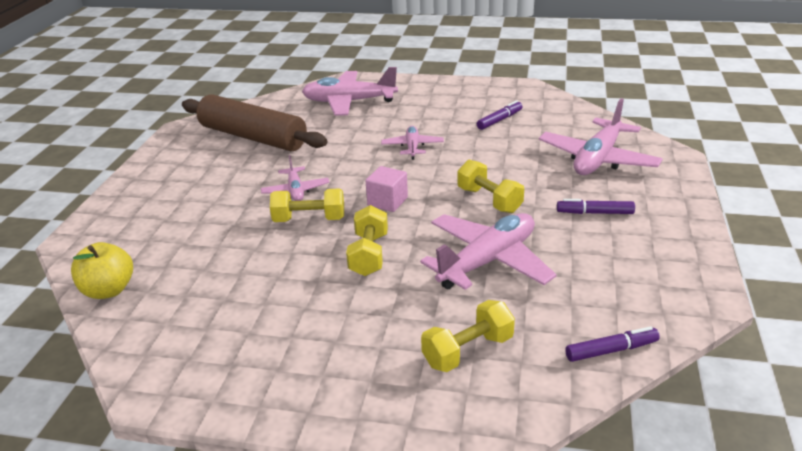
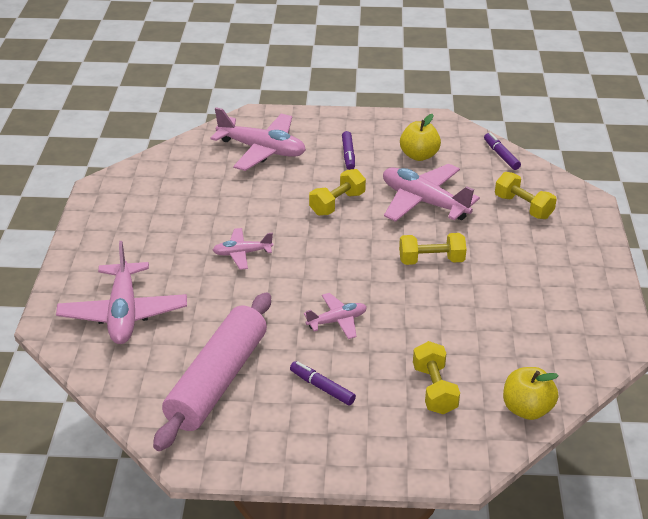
camera: 100 degrees left, 5 degrees up
brown rolling pin [182,94,328,151] -> pink rolling pin [153,292,271,451]
yellow dumbbell [270,188,344,222] -> yellow dumbbell moved to [413,341,460,415]
pink cube [365,166,408,212] -> none
purple marker [477,100,523,130] -> purple marker moved to [290,361,356,406]
none -> yellow apple [400,114,441,161]

